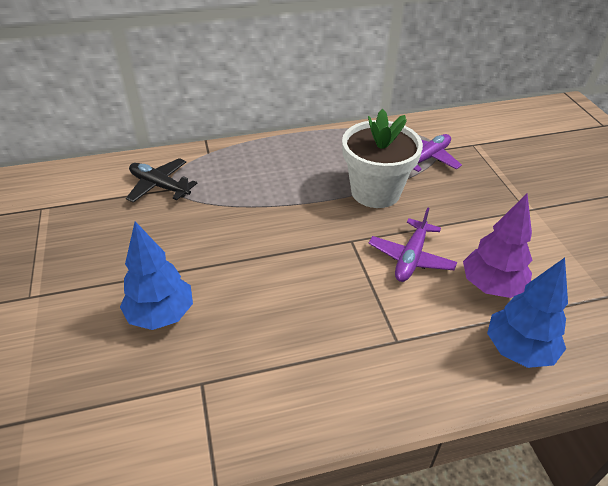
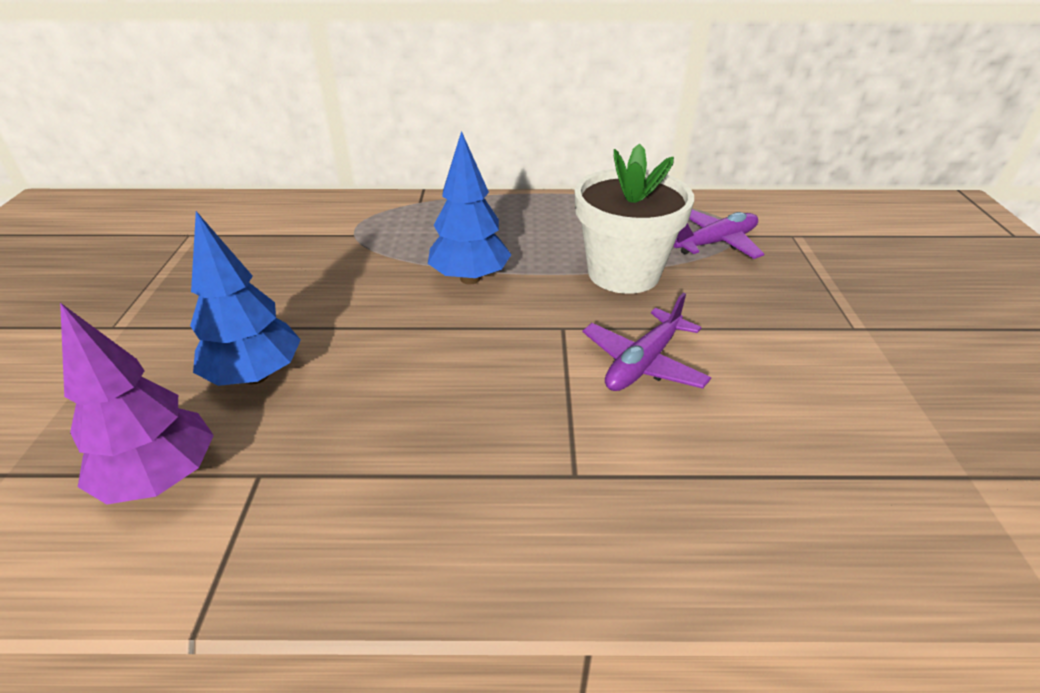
camera: 15 degrees right, 5 degrees down
black plane [126,158,197,203] -> none
purple tree [463,193,532,298] -> purple tree moved to [60,303,214,504]
blue tree [487,258,568,368] -> blue tree moved to [428,131,511,284]

